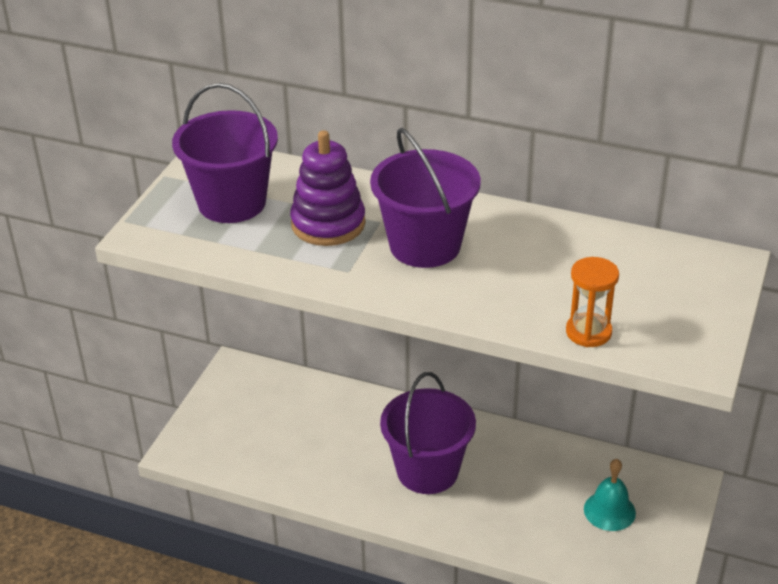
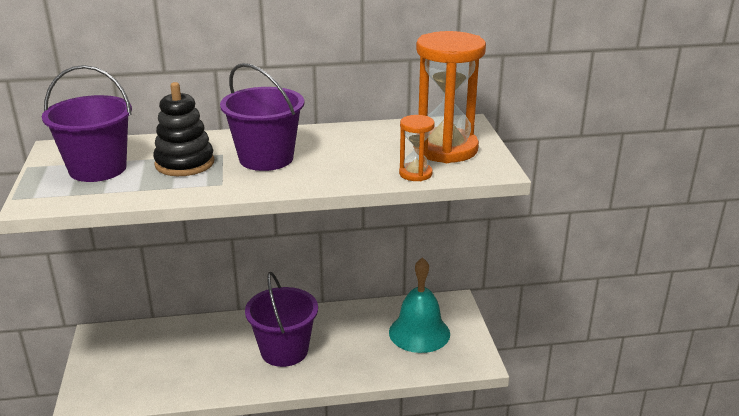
camera: 30 degrees left, 10 degrees down
purple stacking toy [290,130,366,246] -> black stacking toy [153,82,214,176]
turquoise bell [584,459,636,531] -> turquoise bell [389,257,450,353], size x1.66
none -> orange hourglass [413,31,486,163]

